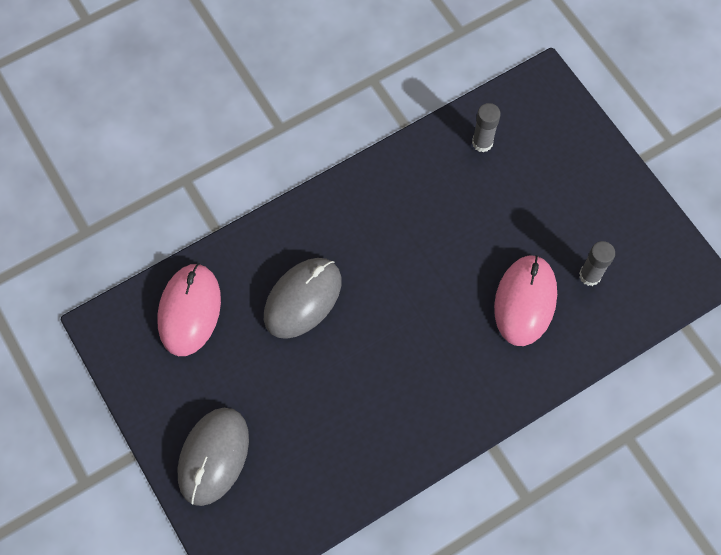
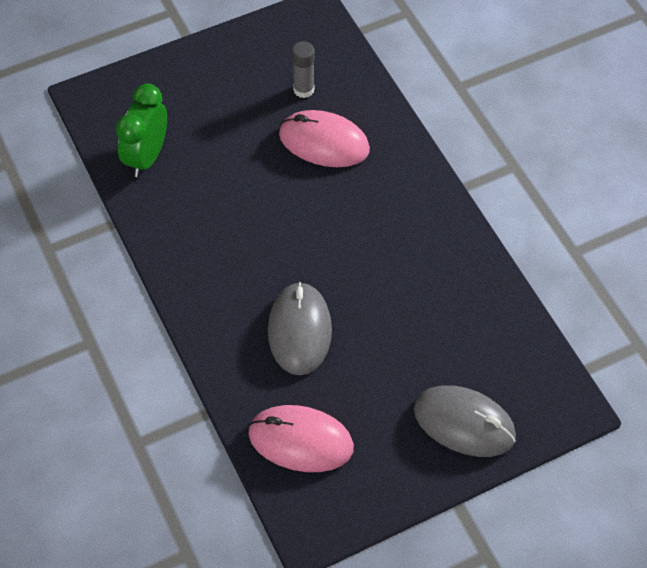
camera: 85 degrees left, 10 degrees down
grey mouse [264,258,341,339] -> grey mouse turned 45 degrees clockwise [268,282,332,375]
grey glue stick [472,103,501,152] -> green clock [116,84,167,177]

